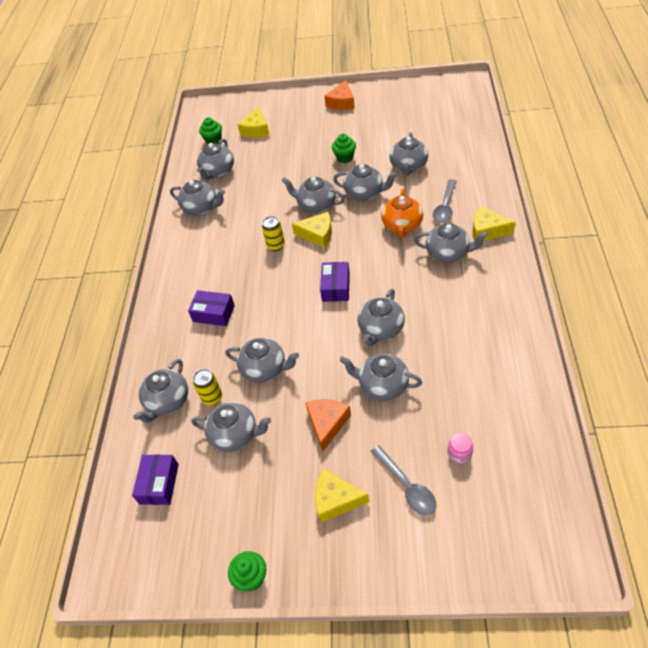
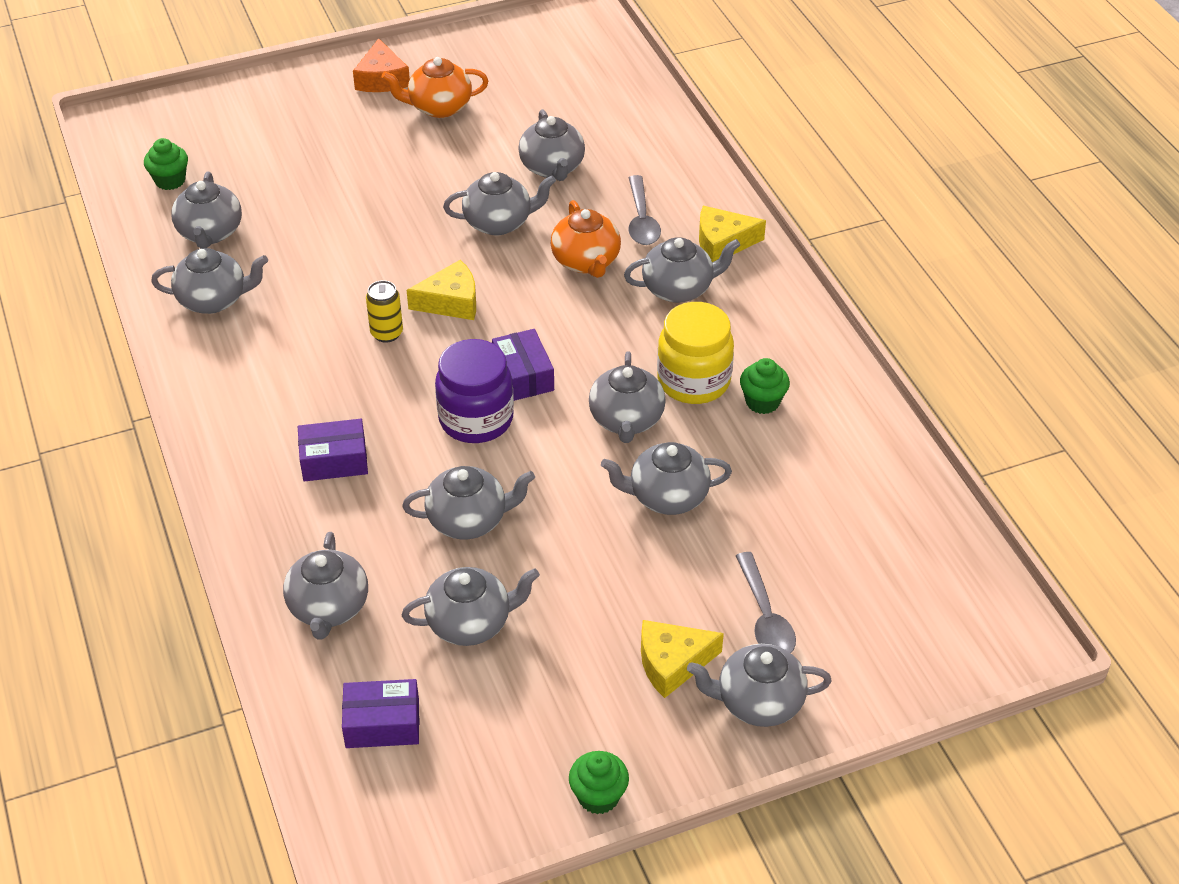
camera: 30 degrees left, 5 degrees down
purple box [132,455,179,505] -> purple box turned 75 degrees counterclockwise [342,679,419,748]
yellow can [193,369,222,406] -> none
yellow cheese [237,107,269,137] -> none
grey teapot [281,177,345,214] -> grey teapot moved to [687,644,832,727]
orange cheese [305,399,351,452] -> none
green cupcake [332,134,356,163] -> green cupcake moved to [740,358,790,414]
grey spoon [370,445,436,515] -> grey spoon turned 45 degrees clockwise [736,552,796,653]
pink jar [448,433,473,464] -> none
none -> orange teapot [382,57,488,118]
none -> purple jar [435,339,514,443]
none -> yellow jar [657,302,734,404]

